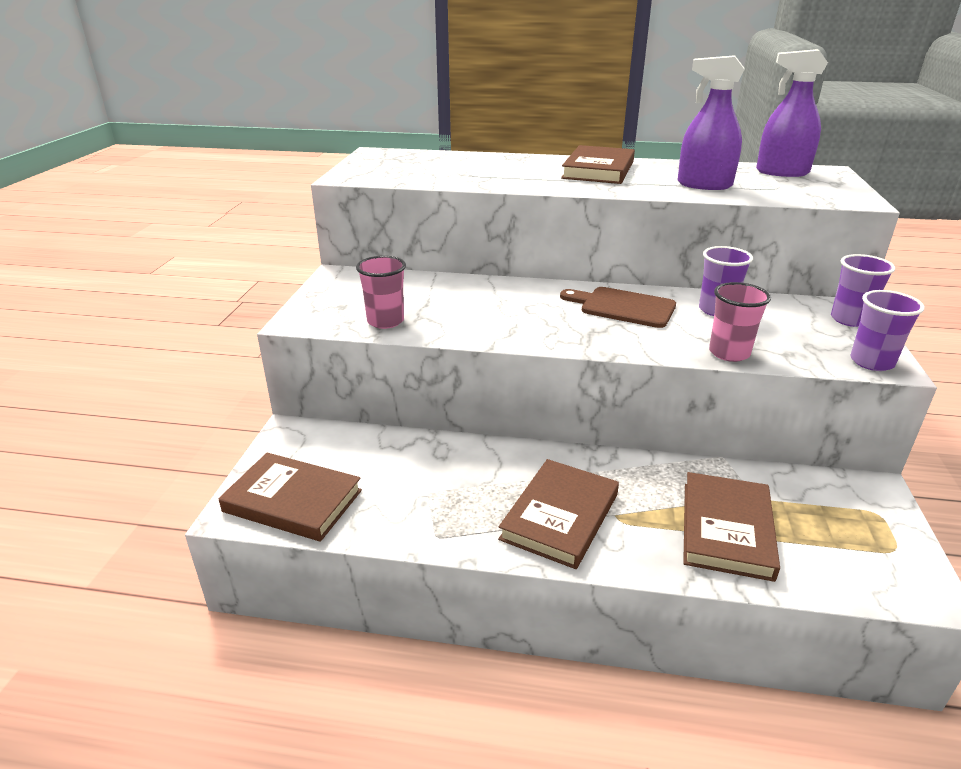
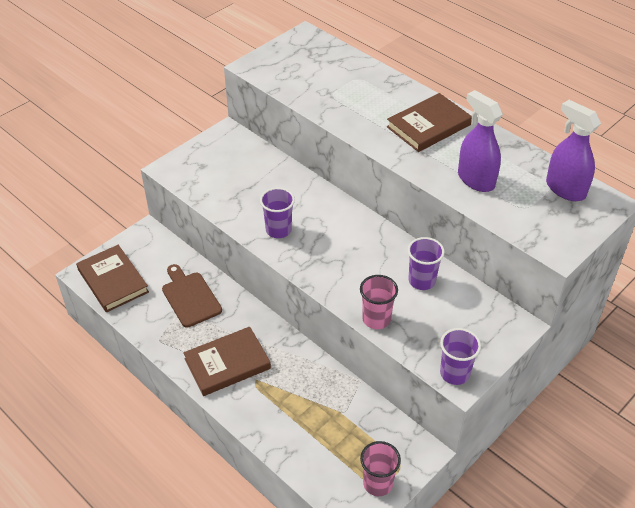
camera: 35 degrees right, 15 degrees up
pink cup [356,256,406,329] -> pink cup moved to [360,441,401,496]
brown cutting board [560,287,676,328] -> brown cutting board moved to [162,264,222,328]
brown book [683,472,780,582] -> none
purple cup [831,254,895,327] -> purple cup moved to [260,188,295,238]

